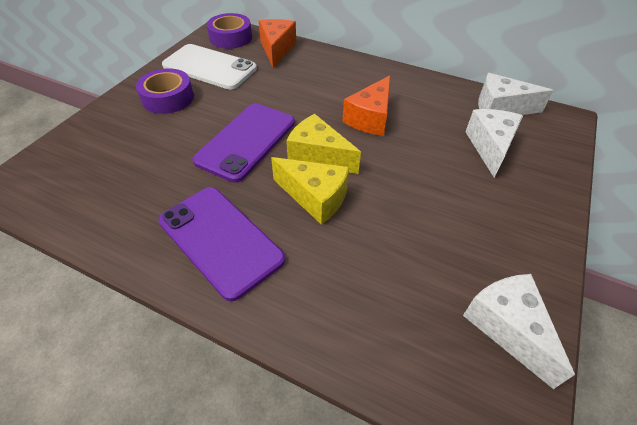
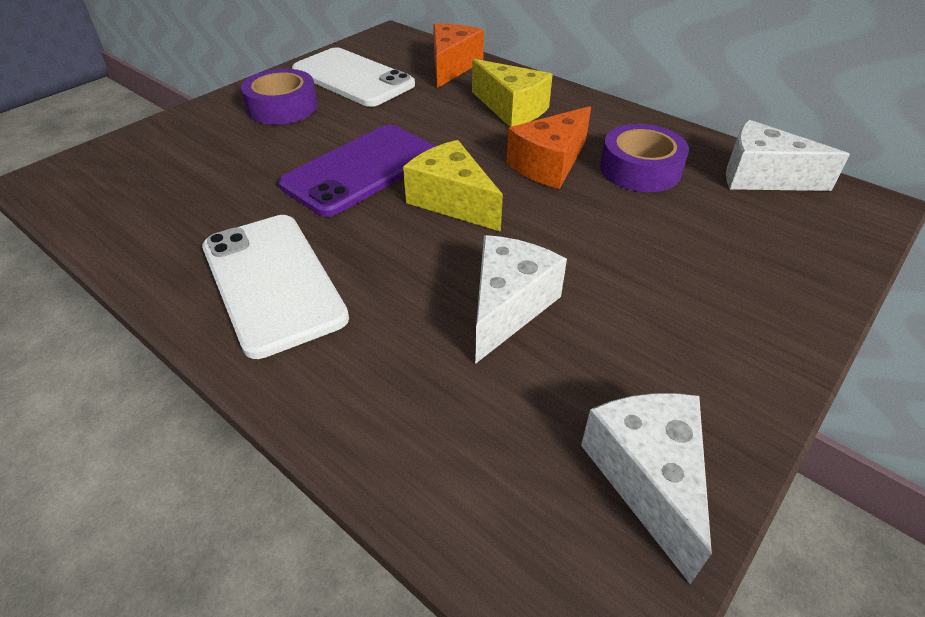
camera: 15 degrees right, 5 degrees down
purple phone [158,187,285,301] -> white phone [202,215,349,359]
purple tape [207,13,252,49] -> purple tape moved to [600,124,689,192]
yellow cheese [271,157,349,225] -> yellow cheese moved to [472,59,553,127]
white cheese [465,109,523,178] -> white cheese moved to [475,235,567,364]

